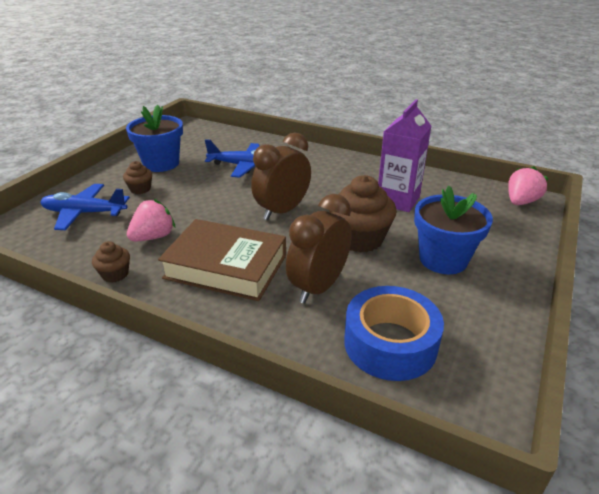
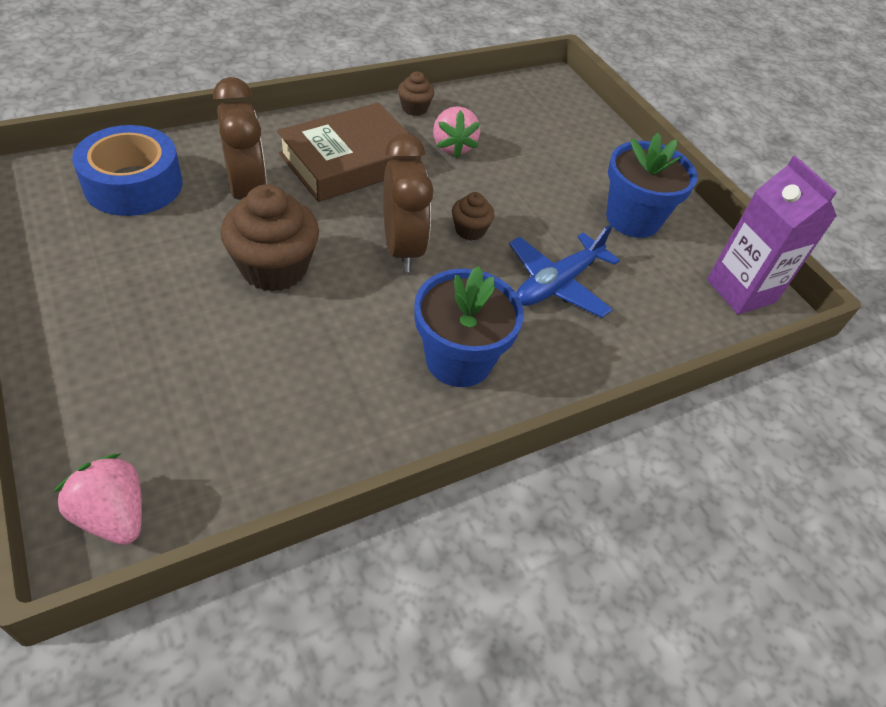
camera: 120 degrees right, 15 degrees up
blue plane [40,184,130,230] -> none
brown cupcake [123,161,152,194] -> brown cupcake moved to [452,192,495,241]
purple carton [378,99,431,212] -> purple carton moved to [707,156,837,315]
blue flower pot [414,186,493,275] -> blue flower pot moved to [414,266,524,387]
pink strawberry [508,166,549,205] -> pink strawberry turned 150 degrees clockwise [53,454,142,545]

